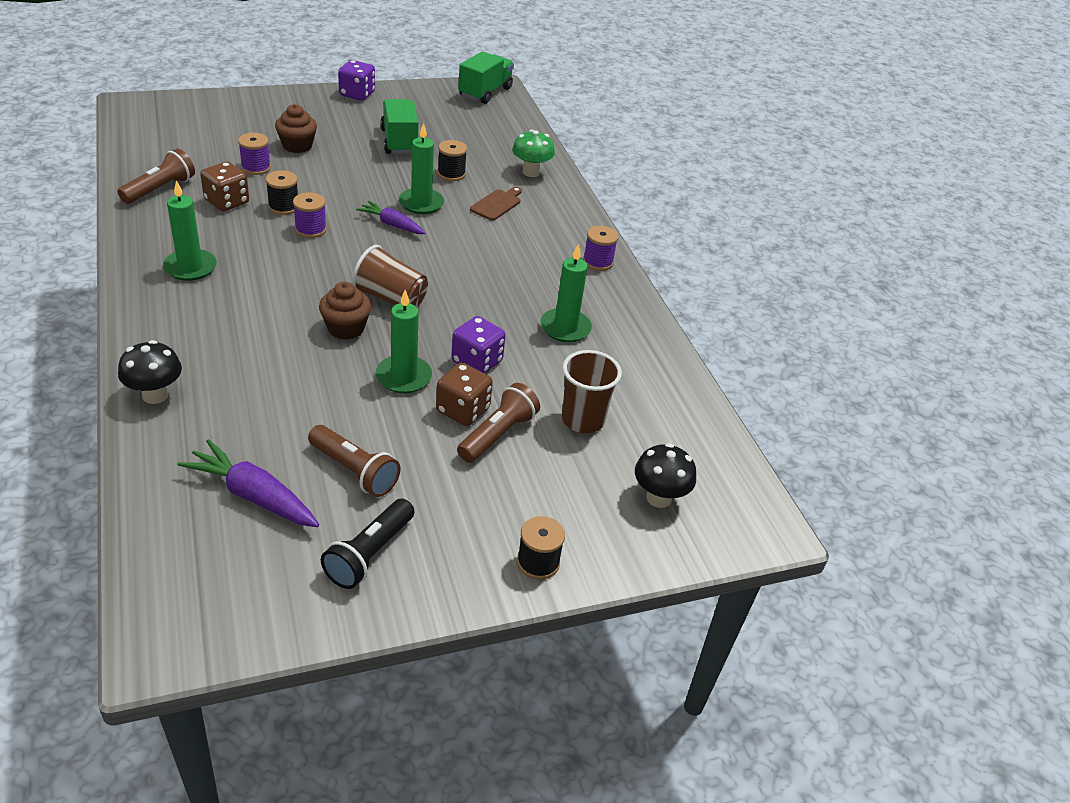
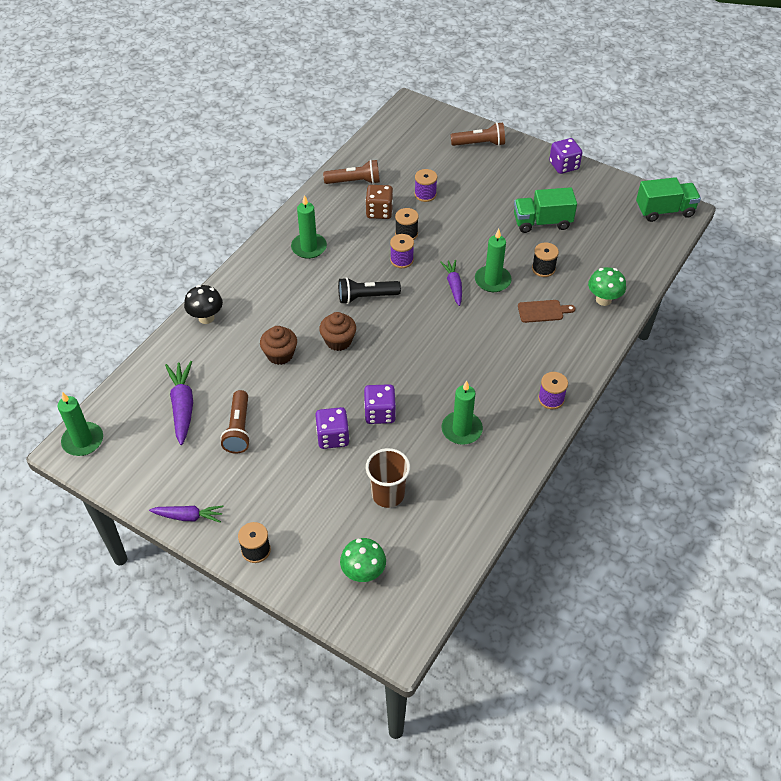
camera: 55 degrees right, 10 degrees up
brown cupcake [275,104,317,153] -> brown cupcake moved to [260,326,297,365]
black flashlight [321,499,414,589] -> black flashlight moved to [338,277,401,304]
brown cup [352,245,428,307] -> none
green candle [376,290,432,393] -> green candle moved to [58,392,103,456]
green truck [380,99,419,154] -> green truck turned 135 degrees counterclockwise [514,187,577,233]
brown dice [436,362,493,426] -> purple dice [315,407,350,449]
brown flashlight [457,383,540,463] -> brown flashlight moved to [451,122,505,146]
black mushroom [635,443,696,508] -> green mushroom [340,538,386,582]
none -> purple carrot [149,506,224,523]

